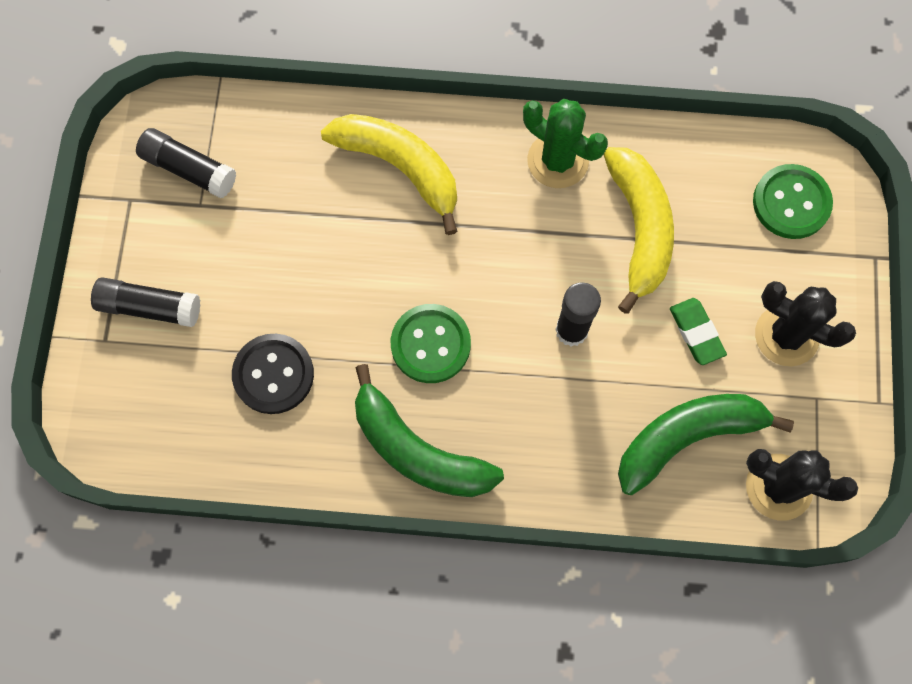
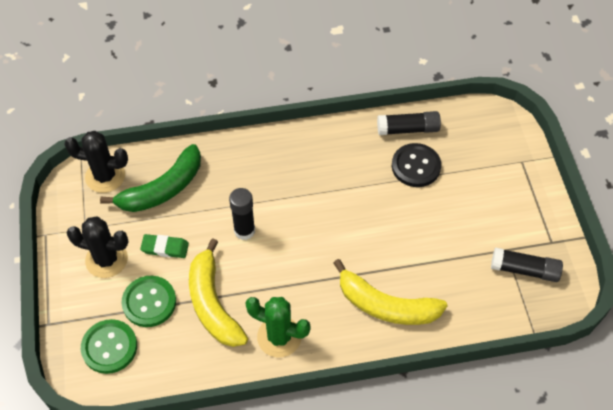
camera: 165 degrees right, 15 degrees down
black glue stick [91,277,200,327] -> black glue stick moved to [377,111,441,135]
green banana [355,364,504,497] -> none
green button [391,304,471,383] -> green button moved to [122,276,176,327]
green eraser [670,298,727,365] -> green eraser turned 45 degrees counterclockwise [140,234,189,258]

